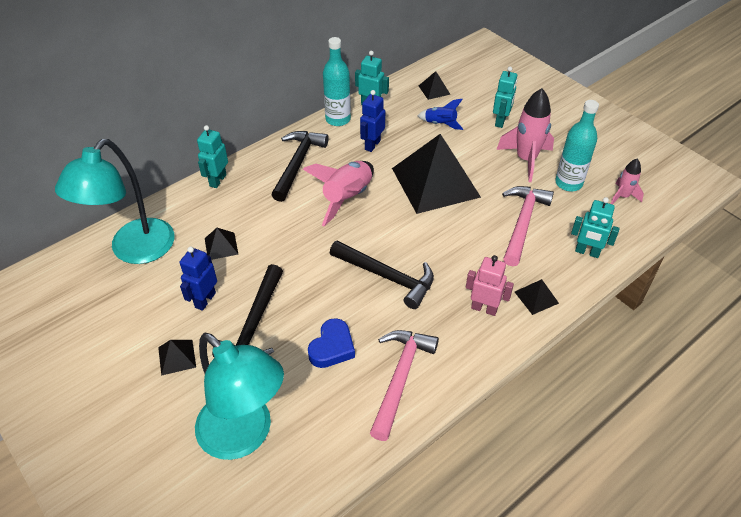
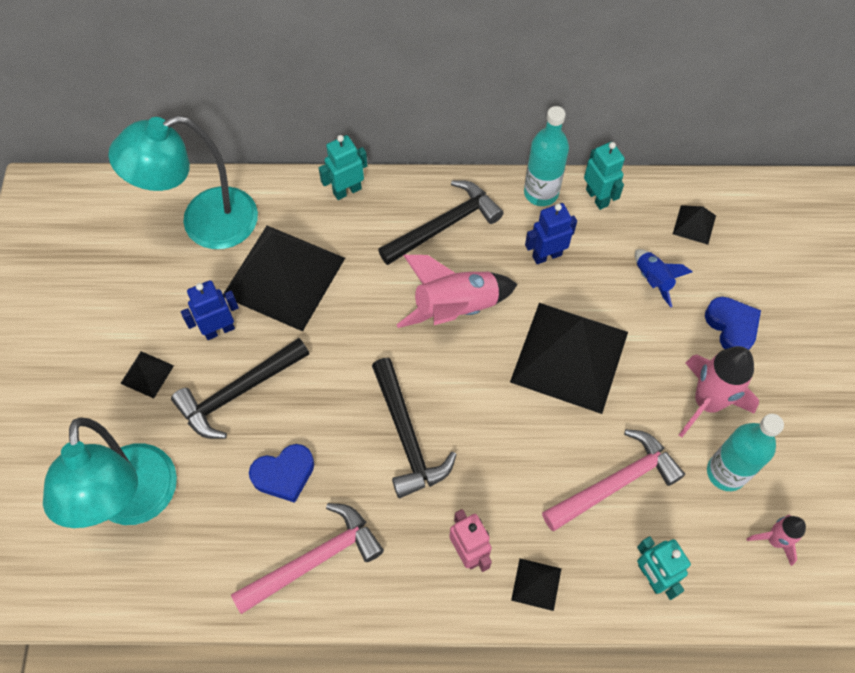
camera: 40 degrees right, 15 degrees up
black pyramid [205,228,239,260] -> black pyramid [223,226,345,331], size x2.45
turquoise robot [493,66,517,128] -> blue heart [705,297,761,350]

